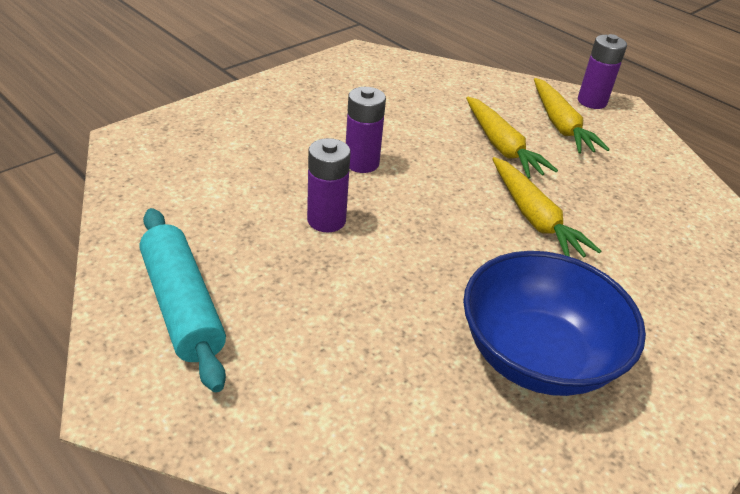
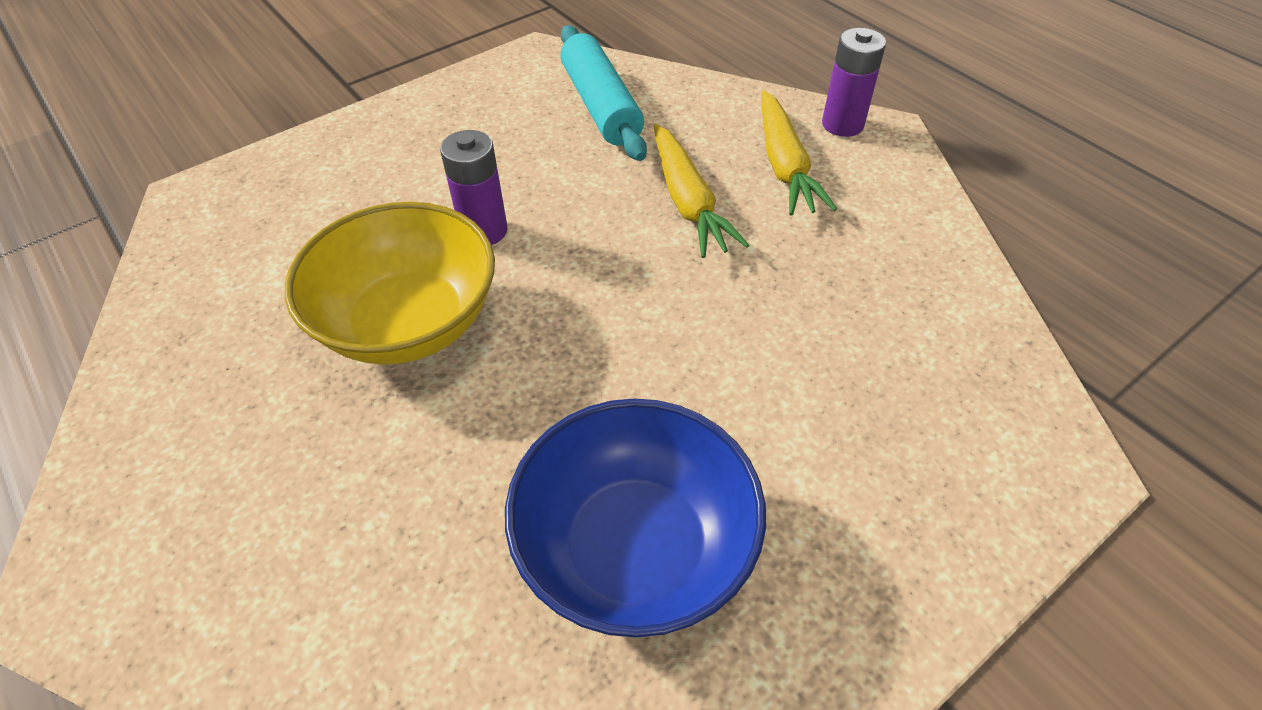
camera: 10 degrees right, 10 degrees up
turquoise rolling pin [139,208,226,392] -> turquoise rolling pin moved to [560,25,647,161]
purple battery [307,138,351,232] -> yellow bowl [285,202,495,365]
yellow carrot [492,157,601,257] -> none

